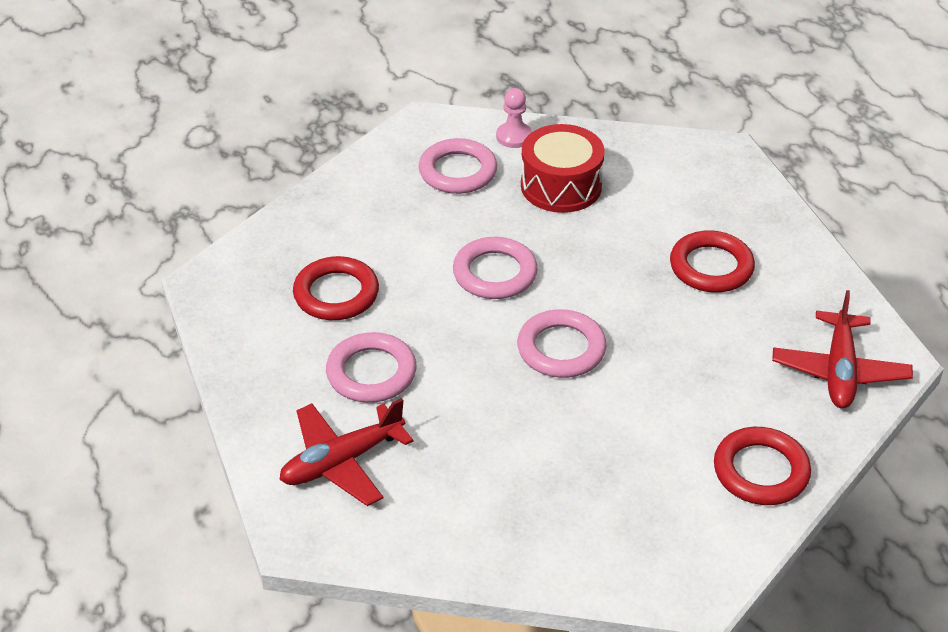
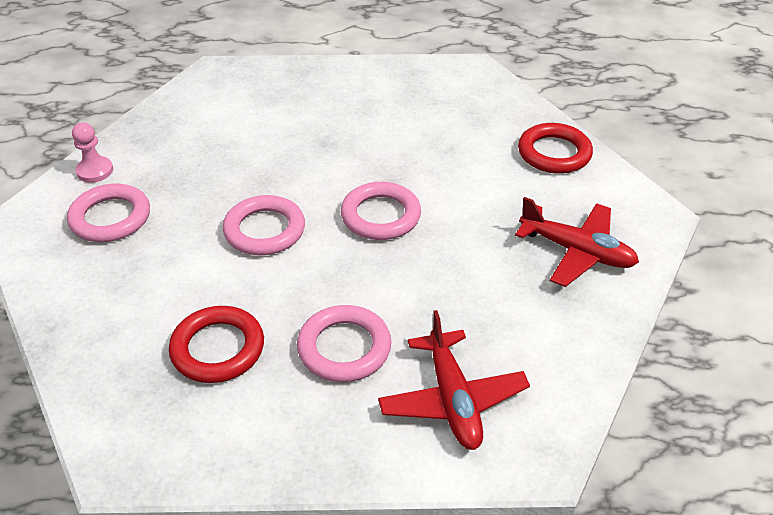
camera: 70 degrees left, 0 degrees up
red drum [521,124,605,213] -> none
red ring [670,230,755,293] -> none
red plane [772,290,913,408] -> red plane moved to [515,197,639,287]

